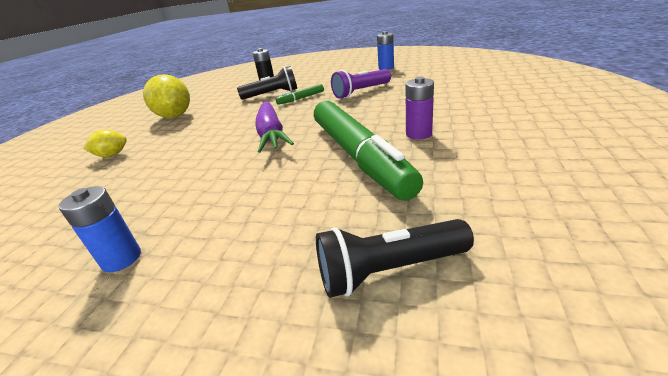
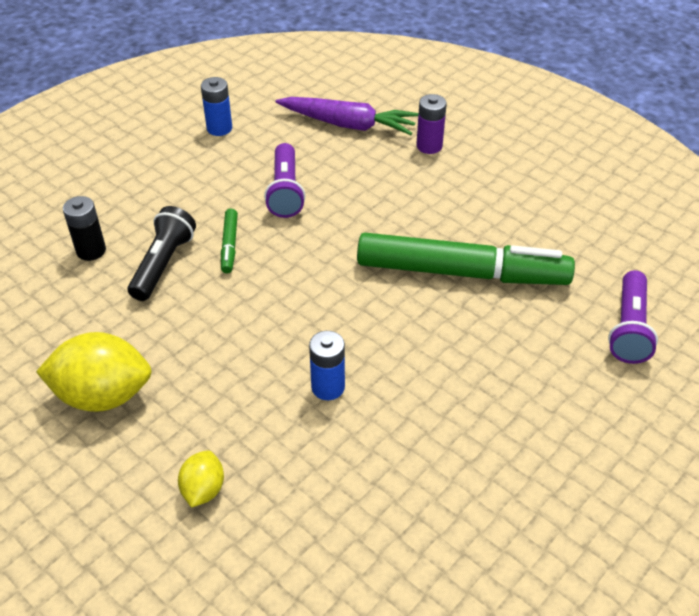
camera: 65 degrees left, 15 degrees up
blue battery [59,186,141,272] -> blue battery moved to [309,331,345,400]
purple carrot [255,101,294,153] -> purple carrot moved to [276,97,419,135]
black flashlight [316,219,474,298] -> purple flashlight [608,270,658,364]
purple battery [405,77,434,140] -> purple battery moved to [416,94,447,154]

